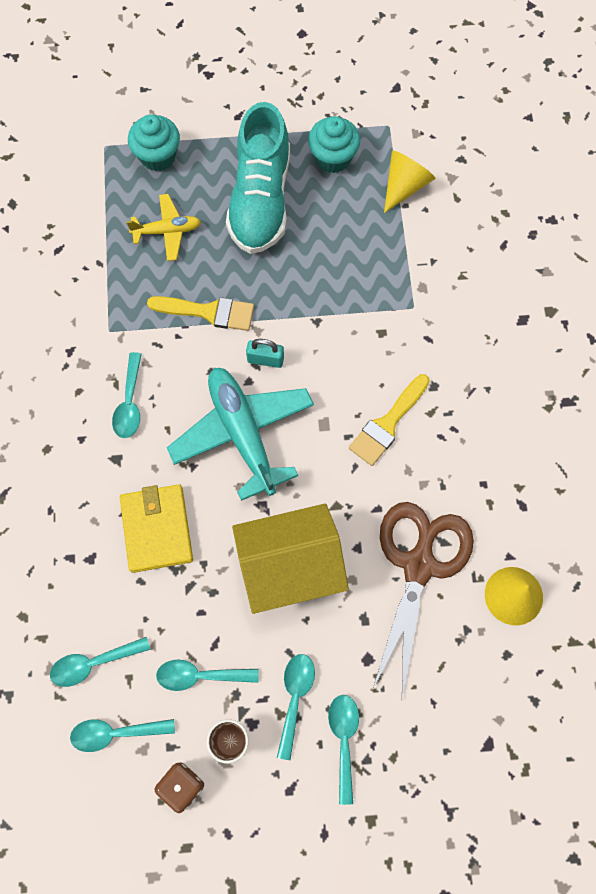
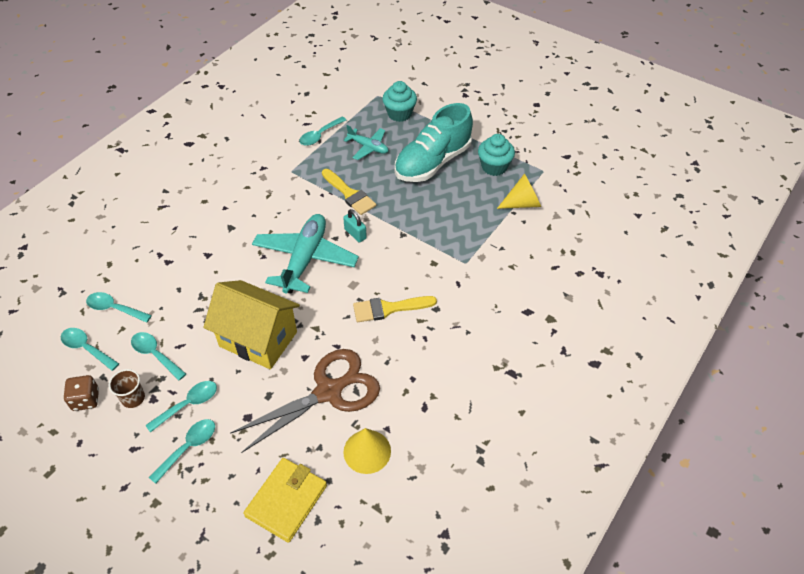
camera: 40 degrees right, 20 degrees down
turquoise spoon [112,352,142,438] -> turquoise spoon moved to [299,117,346,146]
yellow wallet [120,484,193,573] -> yellow wallet moved to [243,458,327,543]
yellow plane [126,194,201,261] -> turquoise plane [344,125,388,160]

